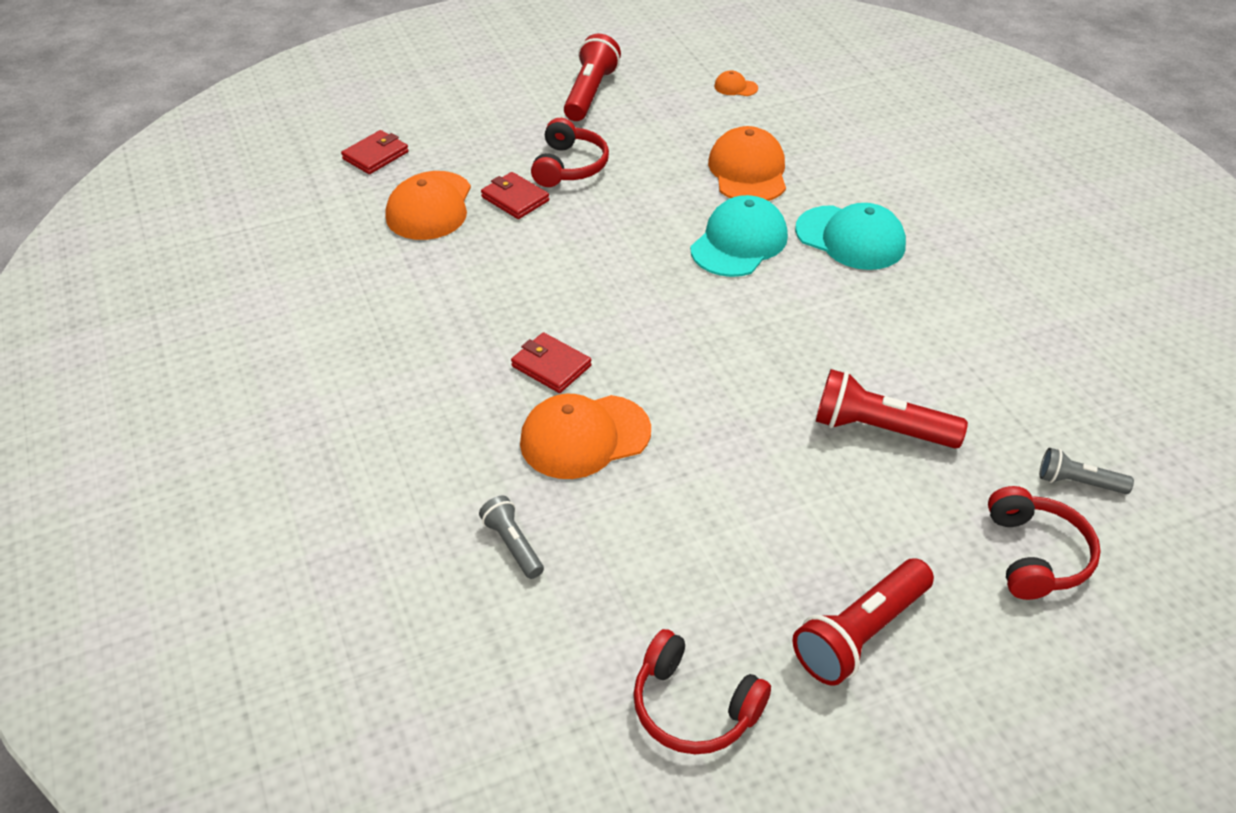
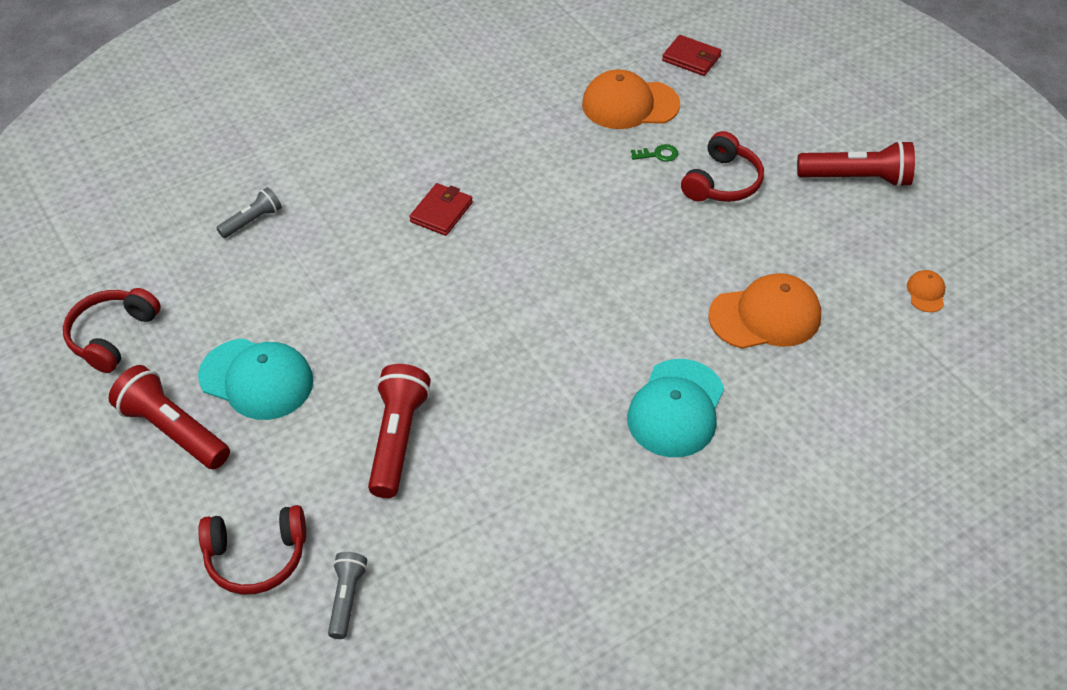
camera: 80 degrees right, 5 degrees up
red wallet [481,172,549,219] -> green key [631,144,678,162]
orange cap [520,394,651,479] -> none
red headphones [531,118,609,187] -> red headphones turned 60 degrees counterclockwise [681,131,764,202]
turquoise cap [690,195,788,277] -> turquoise cap moved to [198,338,314,420]

